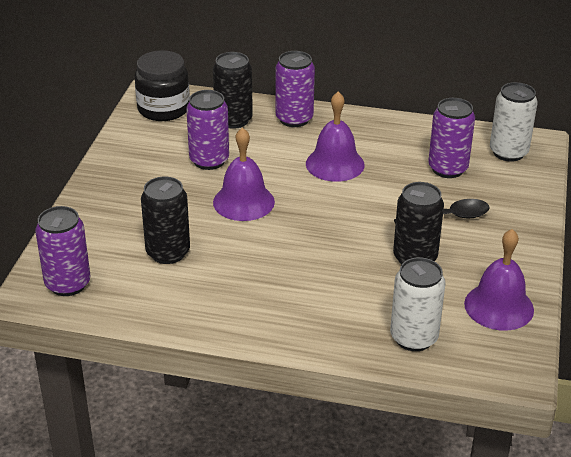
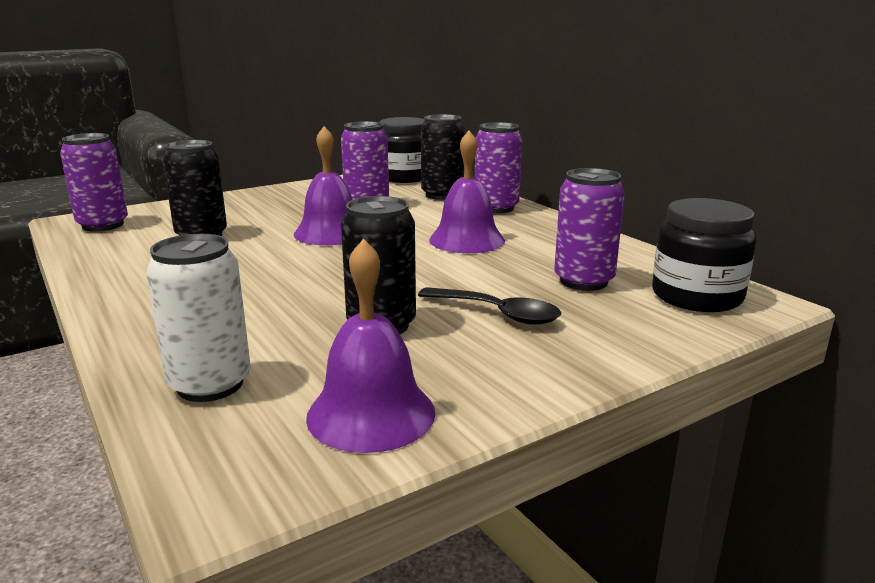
camera: 45 degrees right, 15 degrees down
white can [490,82,538,162] -> black jar [652,198,757,312]

